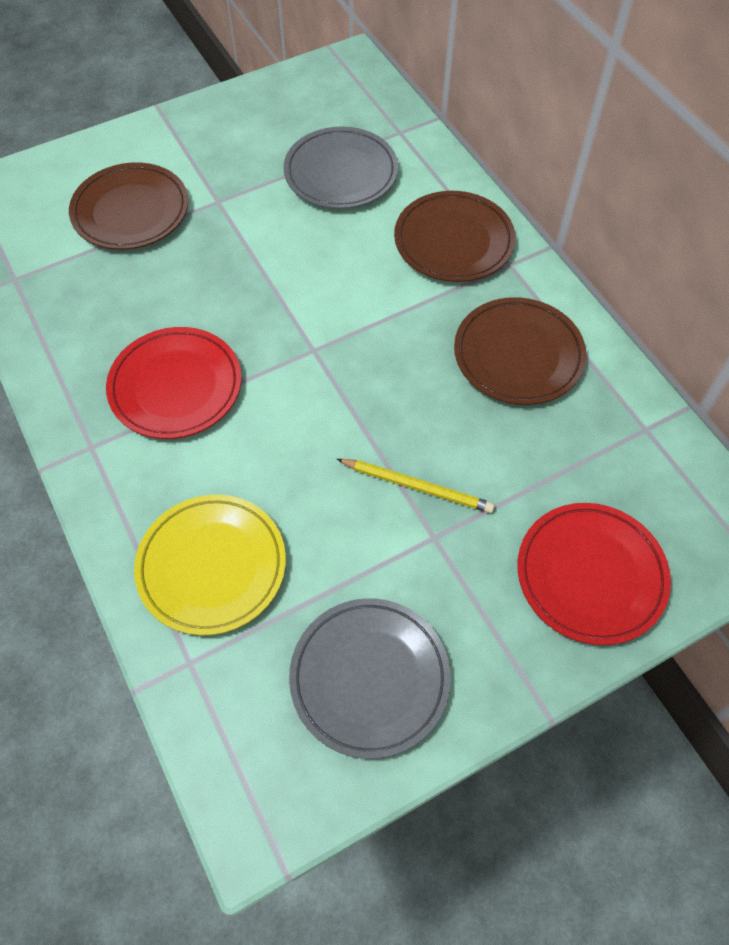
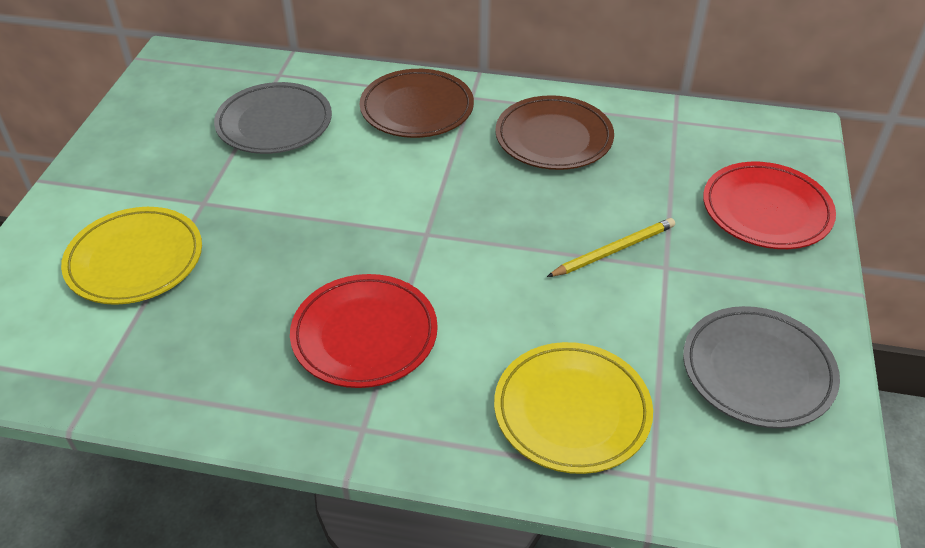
camera: 50 degrees left, 15 degrees down
brown plate [69,162,188,250] -> yellow plate [61,207,202,305]

